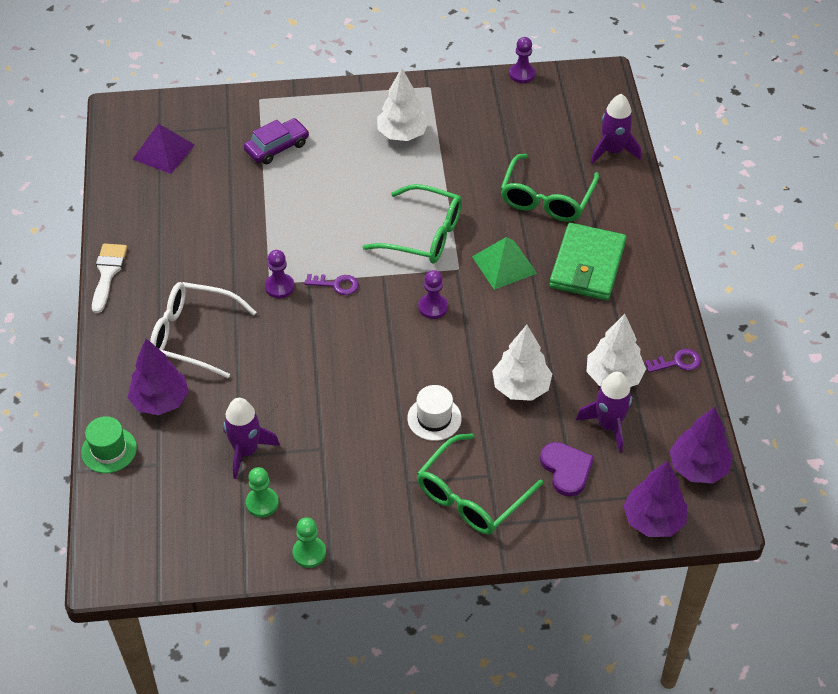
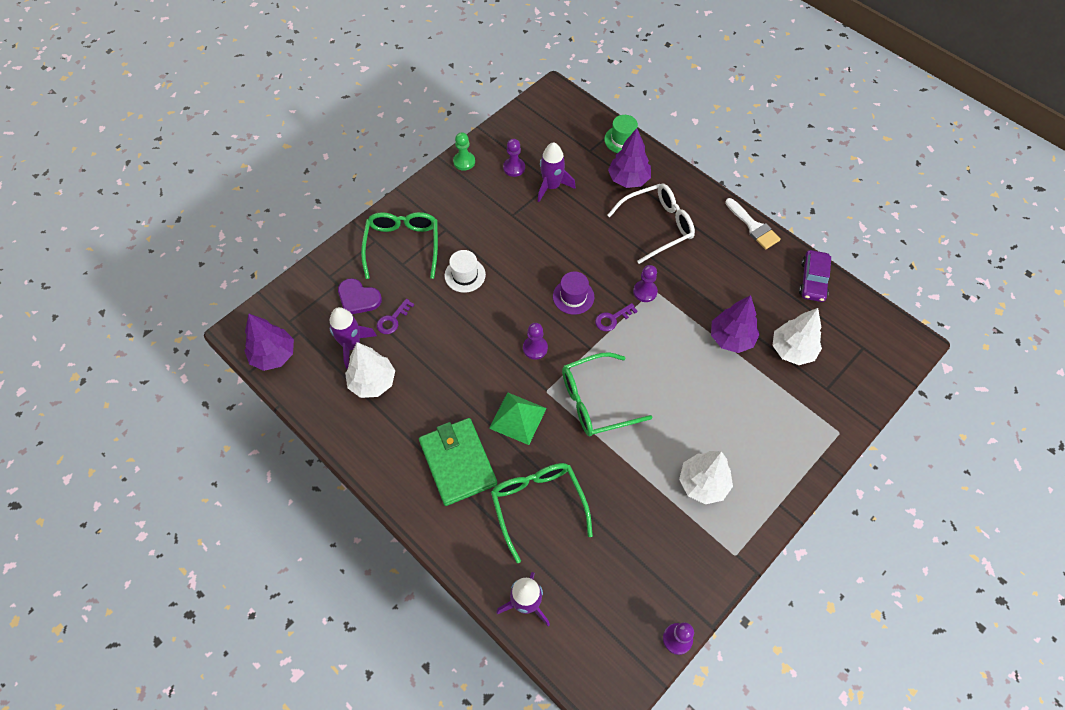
camera: 140 degrees right, 10 degrees up
purple pyramid [132,124,195,174] -> none
purple car [244,118,309,164] -> purple car moved to [799,250,831,302]
green pawn [246,467,279,517] -> purple pawn [503,139,525,177]
white tree [492,325,552,401] -> white tree moved to [772,308,822,365]
purple tree [623,461,687,537] -> purple tree moved to [711,295,760,353]
purple key [645,349,701,373] -> purple key moved to [377,299,414,334]
none -> purple hat [553,271,594,315]

